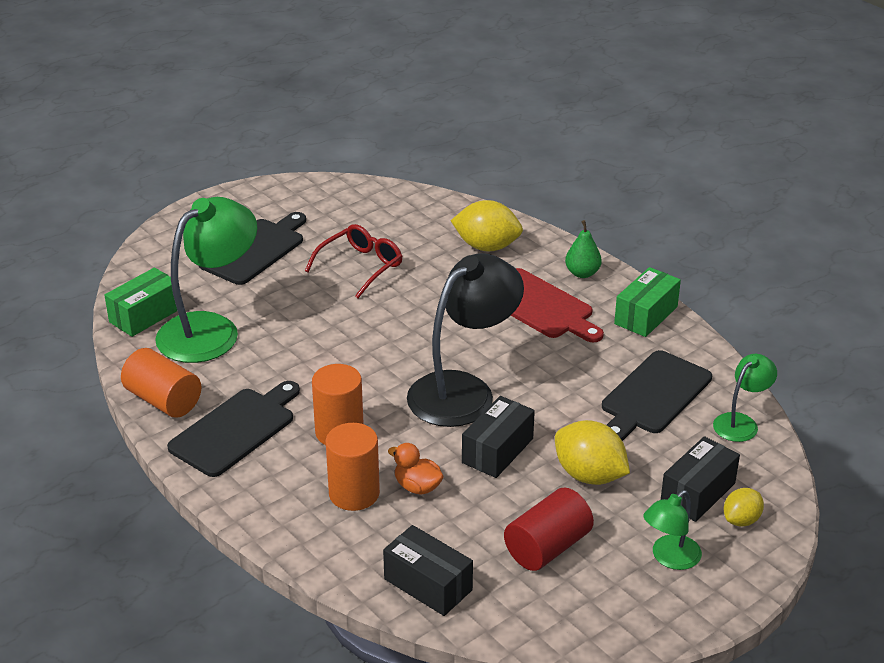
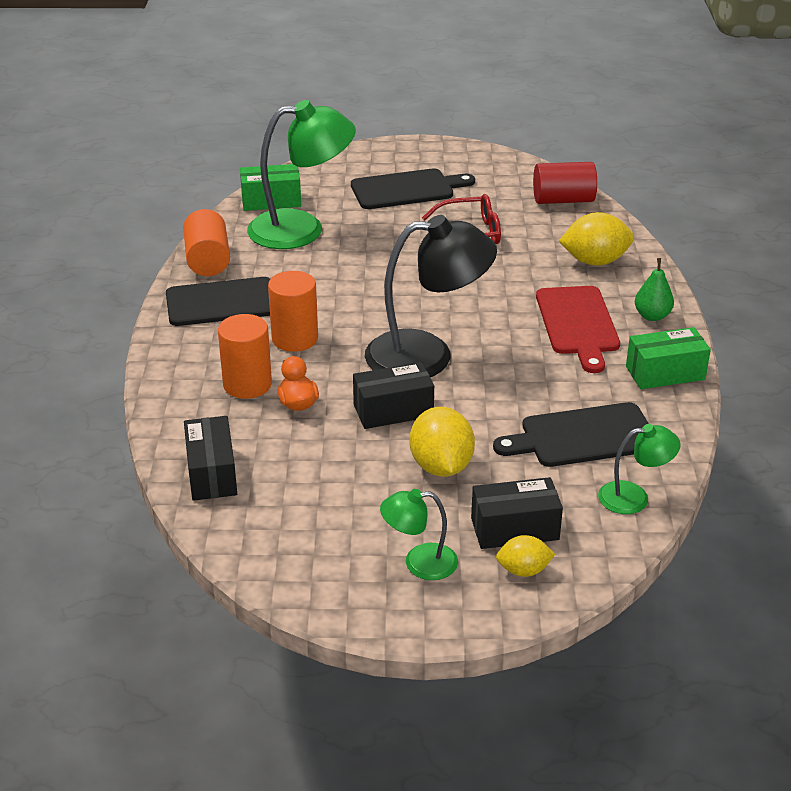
camera: 40 degrees right, 0 degrees up
yellow lemon [451,200,523,251] -> yellow lemon turned 60 degrees counterclockwise [559,212,634,266]
red cylinder [504,488,594,571] -> red cylinder moved to [533,162,597,204]

